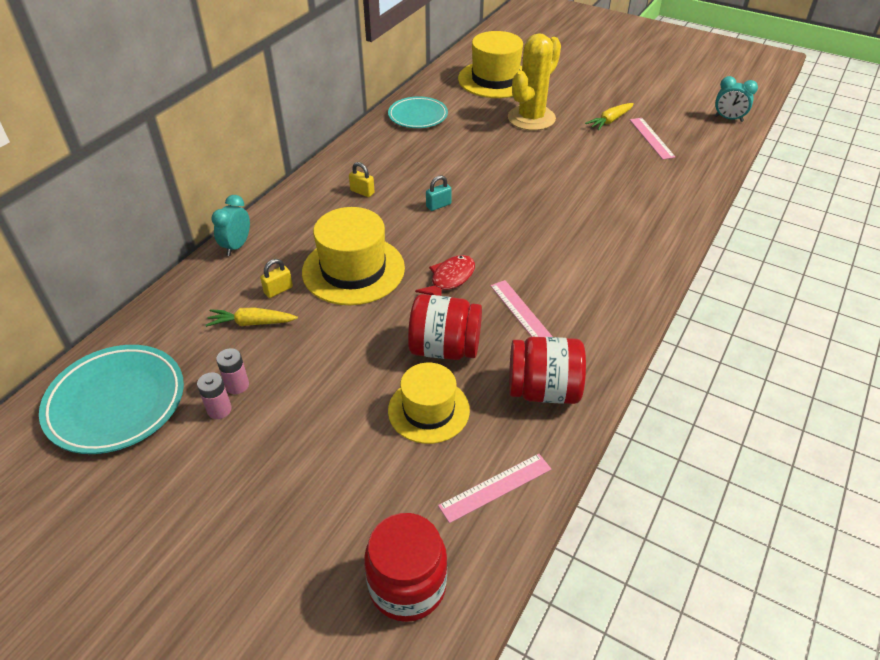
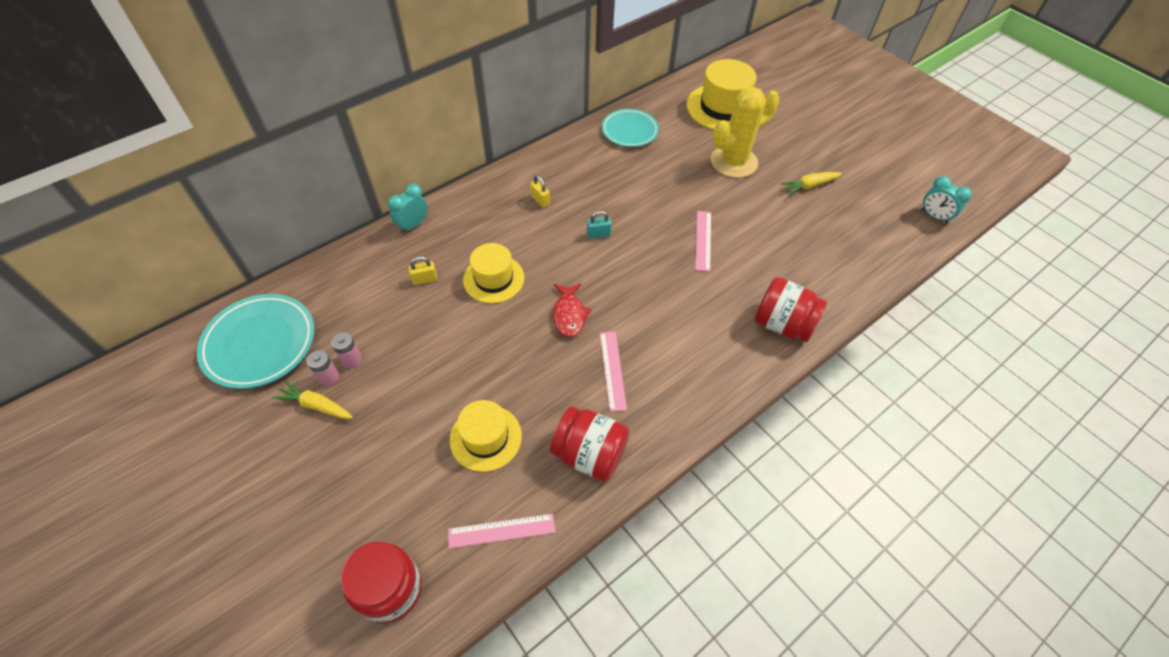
camera: 20 degrees right, 10 degrees up
yellow carrot [206,308,298,327] -> yellow carrot moved to [273,380,353,419]
yellow hat [302,207,405,305] -> yellow hat [463,243,524,303], size x0.67
red jar [408,294,482,360] -> red jar moved to [754,277,827,342]
red fish [415,255,475,296] -> red fish turned 120 degrees clockwise [553,283,591,337]
pink ruler [630,118,675,160] -> pink ruler moved to [695,211,711,272]

